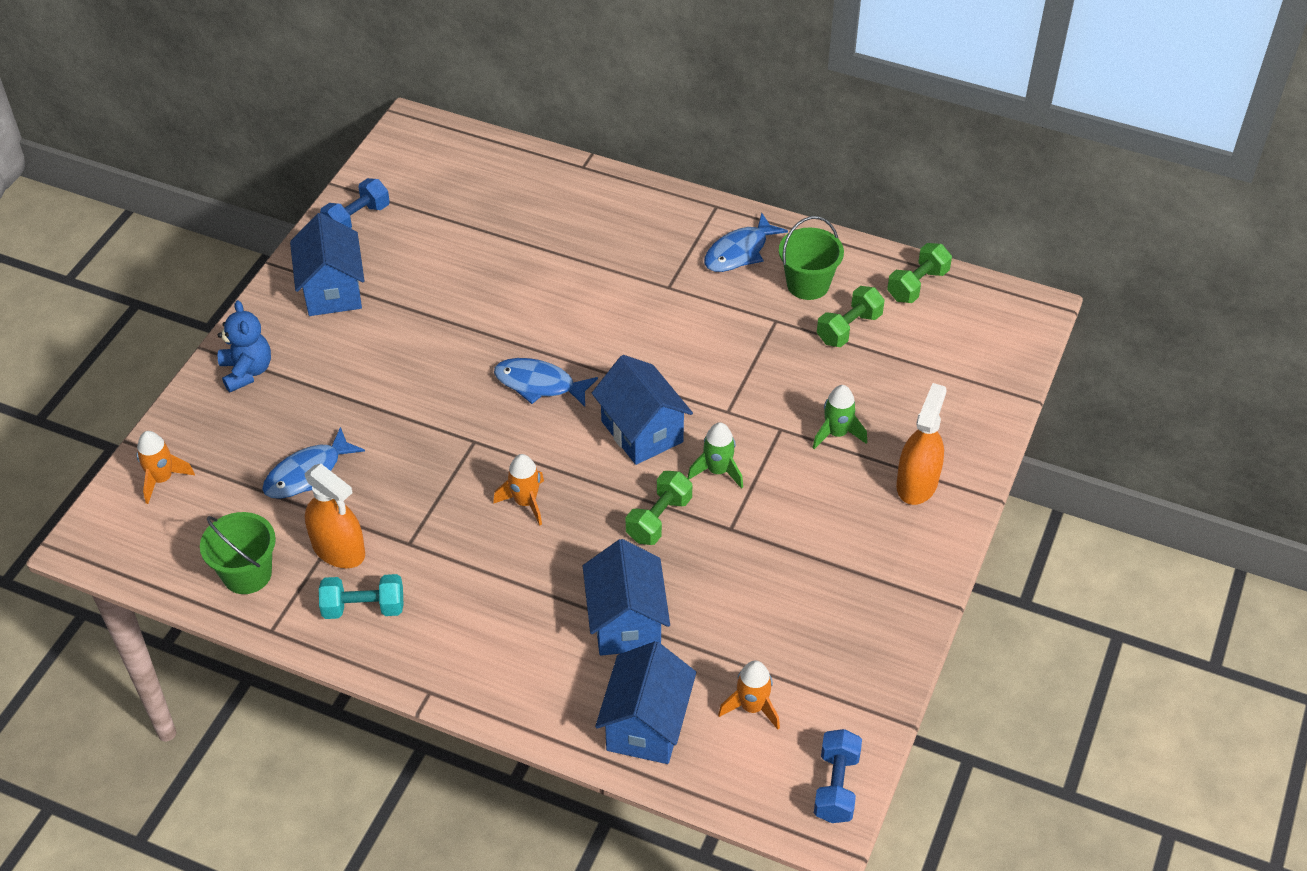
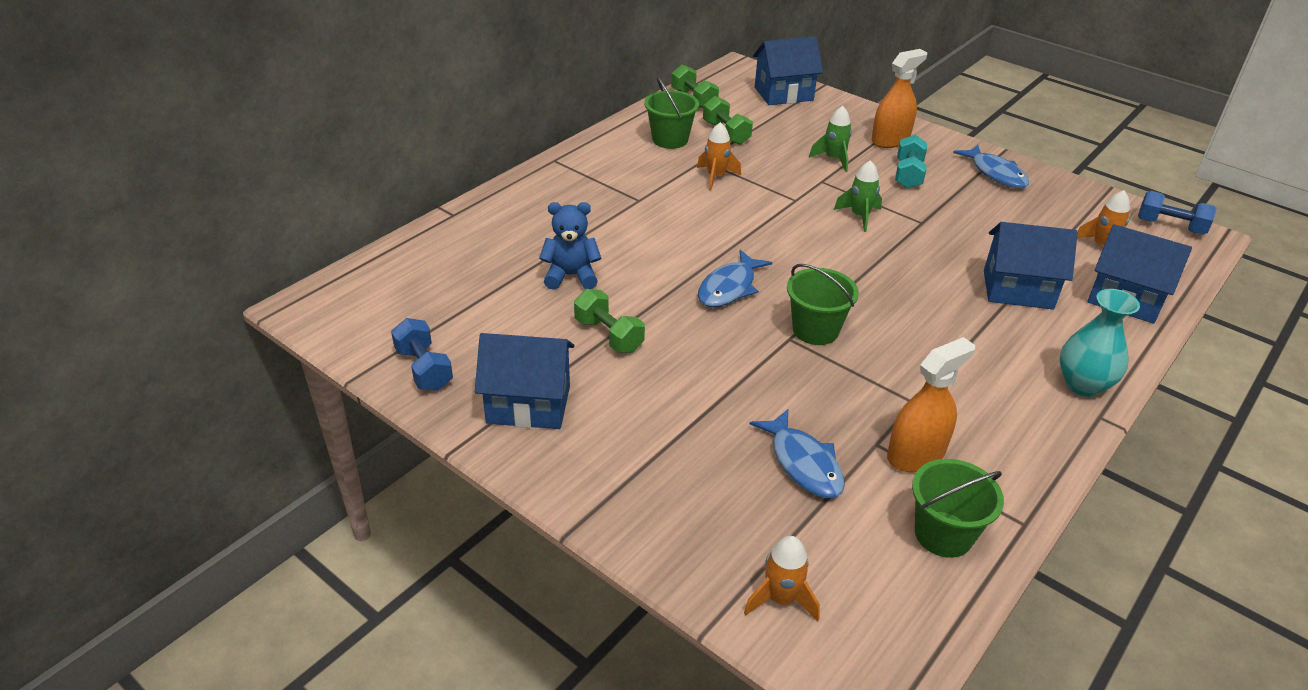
camera: 75 degrees left, 10 degrees down
blue teddy bear [218,300,271,392] -> blue teddy bear moved to [539,202,601,290]
turquoise dumbbell [319,574,403,619] -> turquoise dumbbell moved to [895,135,927,189]
orange rocket [493,454,544,526] -> orange rocket moved to [697,122,741,190]
blue house [592,355,693,465] -> blue house moved to [753,36,823,105]
green dumbbell [625,471,692,545] -> green dumbbell moved to [574,289,645,353]
blue fish [704,213,788,272] -> blue fish moved to [953,145,1029,188]
orange spray bottle [896,383,947,505] -> orange spray bottle turned 105 degrees clockwise [872,49,927,148]
none -> green bucket [787,264,859,345]
none -> turquoise vase [1060,289,1140,397]

